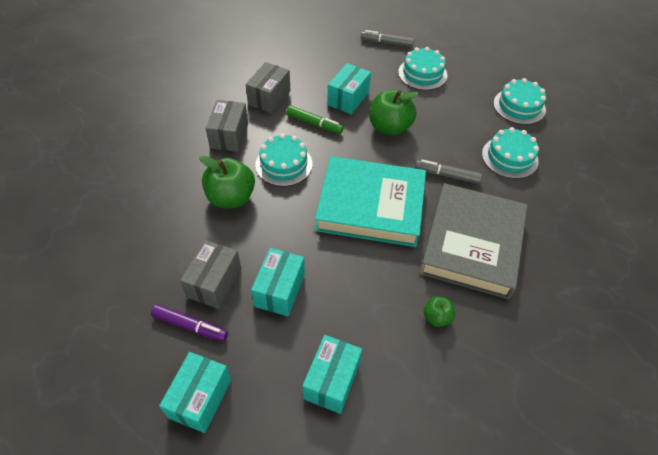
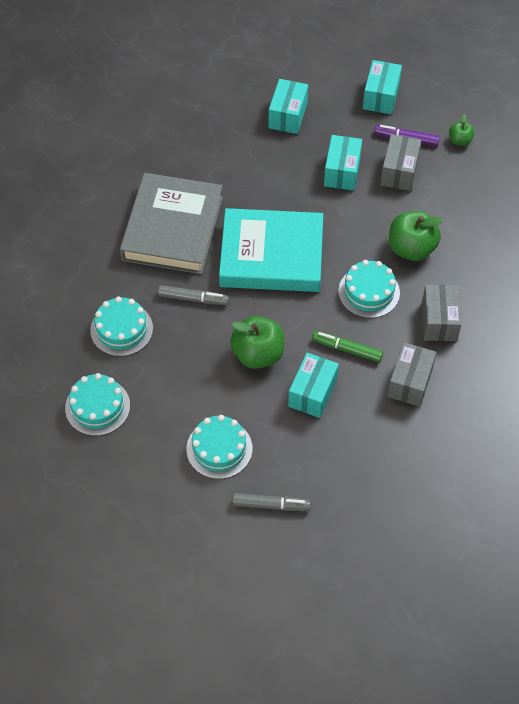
camera: 175 degrees right, 5 degrees up
green apple [424,296,455,327] -> green apple moved to [449,114,474,146]

